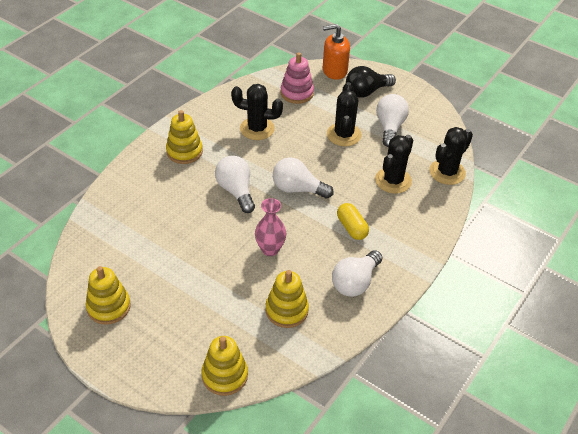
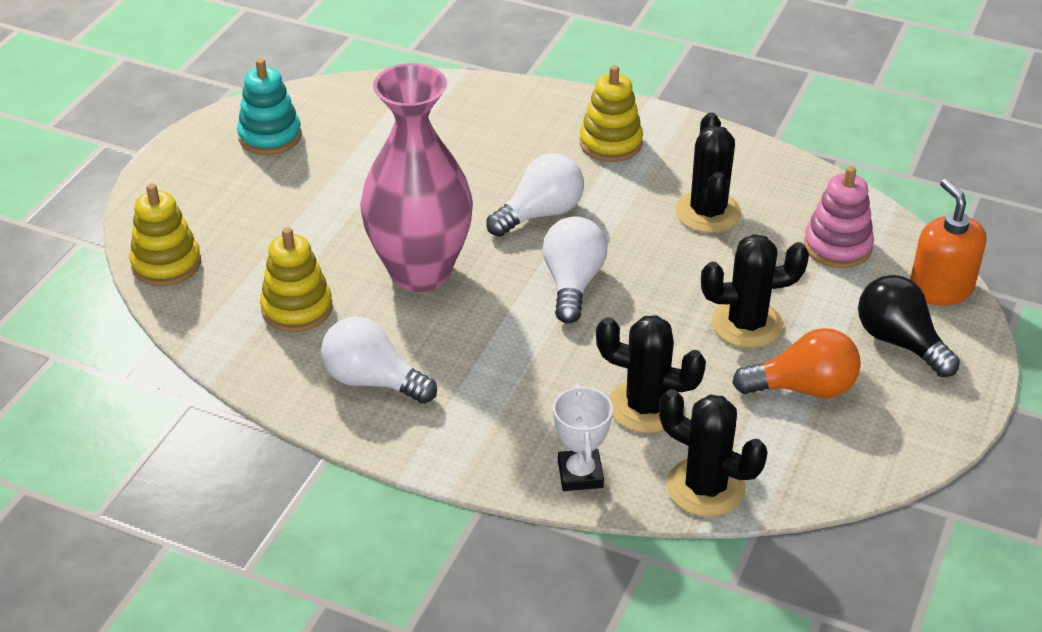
camera: 80 degrees right, 5 degrees down
yellow stacking toy [85,266,131,325] -> turquoise stacking toy [237,58,301,155]
pink vase [255,198,286,256] -> pink vase [360,63,473,292], size x2.04
yellow capsule [337,203,369,240] -> none
white light bulb [376,94,409,147] -> orange light bulb [732,328,861,398]
none -> white trophy [553,384,613,491]

